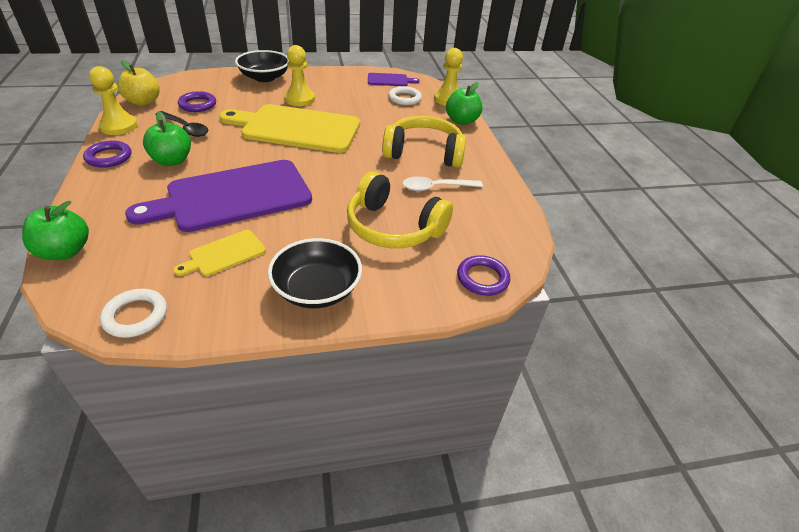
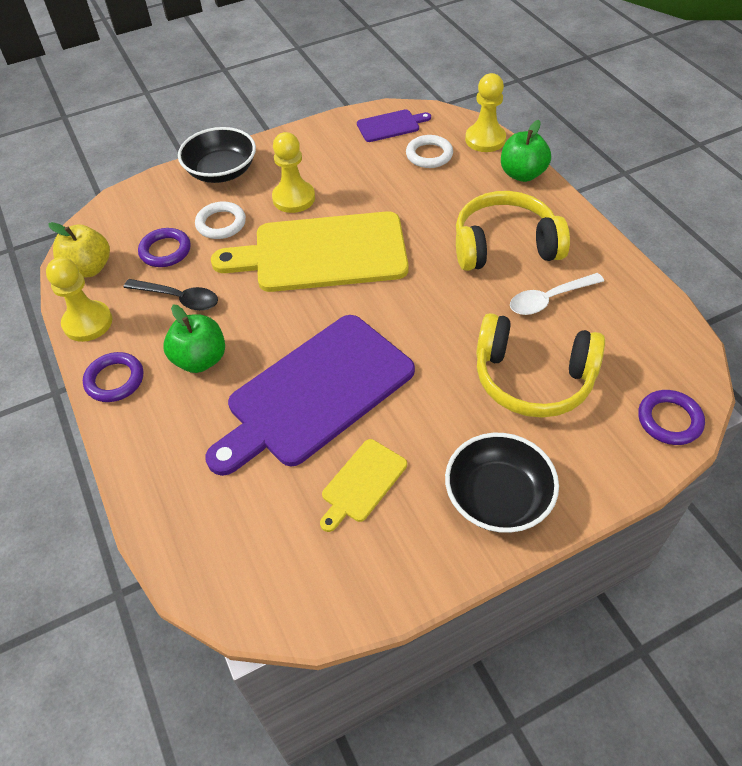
camera: 10 degrees left, 10 degrees up
green apple [22,201,89,260] -> none
white ring [100,289,167,338] -> white ring moved to [195,201,246,239]

